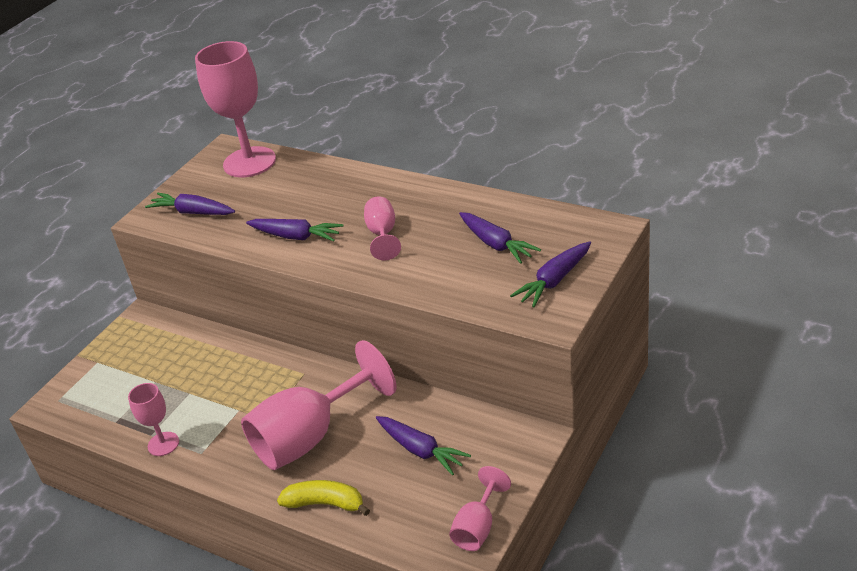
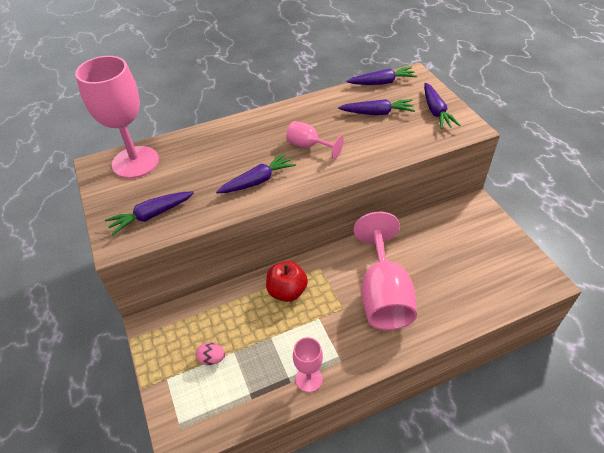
camera: 55 degrees left, 10 degrees up
yellow banana [277,480,370,516] -> none
purple carrot [376,416,471,475] -> purple carrot moved to [347,67,417,85]
pink goblet [449,466,511,551] -> none
none -> pink egg [196,342,225,365]
none -> red apple [266,261,308,302]

